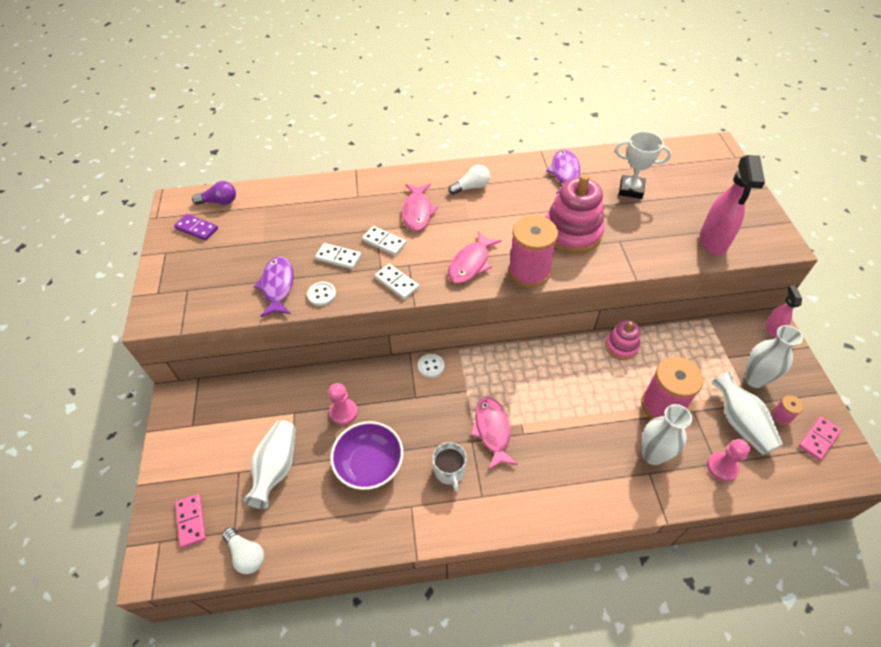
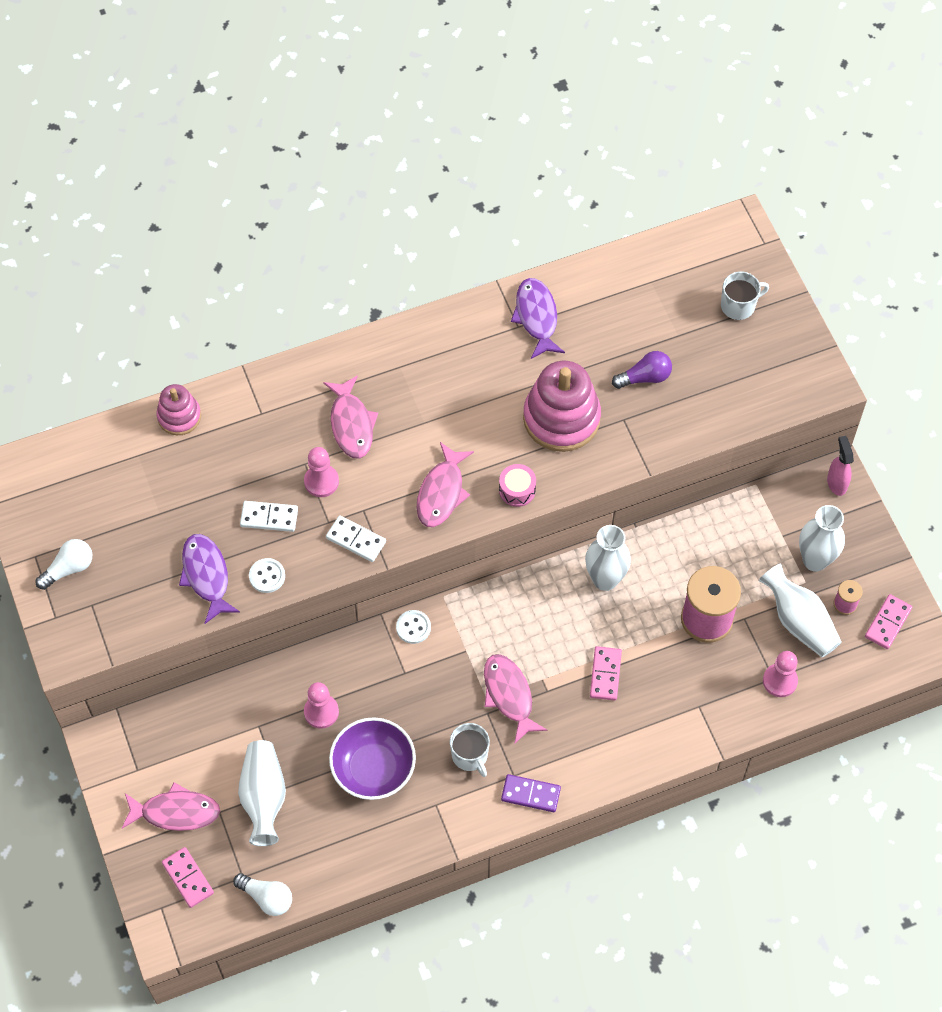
camera: 15 degrees left, 10 degrees up
purple domino [174,214,218,241] -> purple domino moved to [501,774,561,812]
purple light bulb [192,181,236,205] -> purple light bulb moved to [612,351,672,389]
white domino [362,226,406,256] -> pink pawn [304,447,339,497]
white light bulb [448,165,490,195] -> white light bulb moved to [36,539,92,590]
pink spool [508,215,558,288] -> pink drum [499,464,536,507]
pink stacking toy [605,320,640,360] -> pink stacking toy moved to [157,384,201,435]
white trophy [615,131,672,199] -> none
white vase [642,404,692,465] -> white vase moved to [585,525,631,591]
pink spray bottle [700,155,765,255] -> none
none -> pink fish [122,782,220,831]
none -> pink domino [590,646,622,701]
none -> white mug [721,271,769,320]

